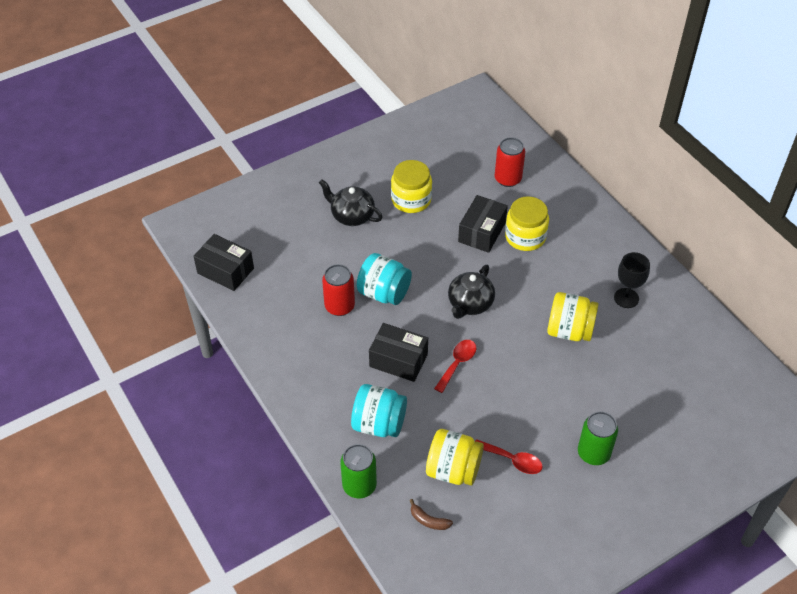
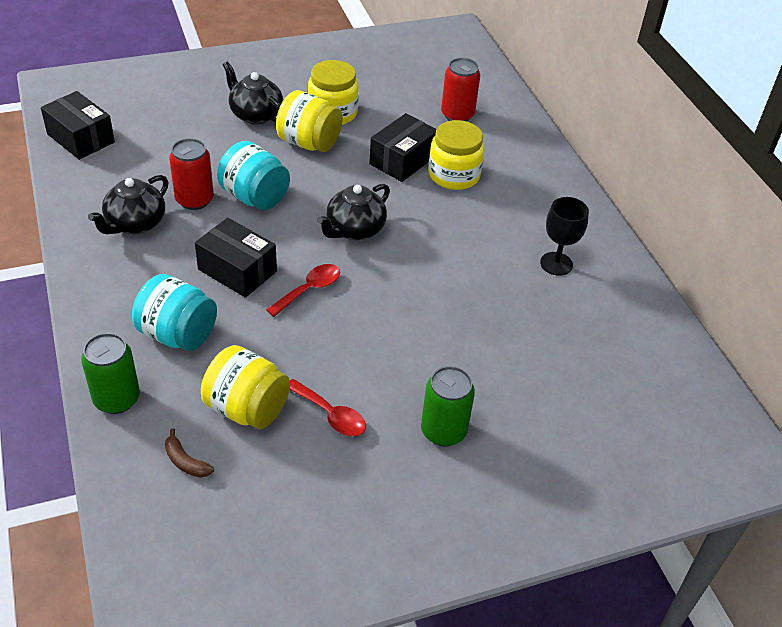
camera: 10 degrees right, 5 degrees down
yellow jar [547,292,599,341] -> yellow jar moved to [276,90,343,152]
none -> black teapot [88,175,168,234]

